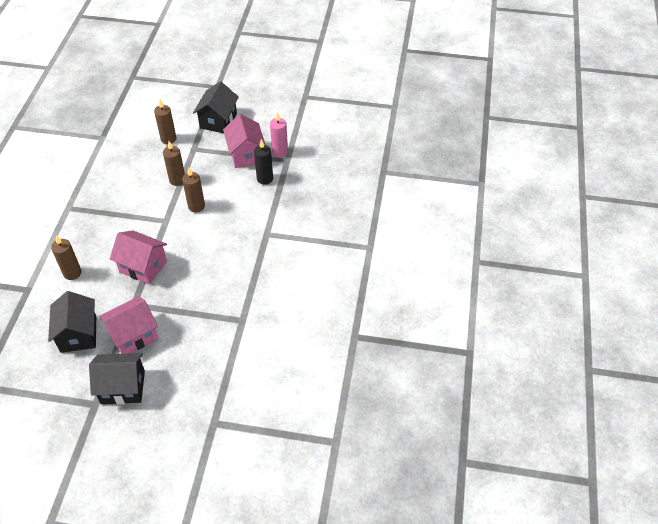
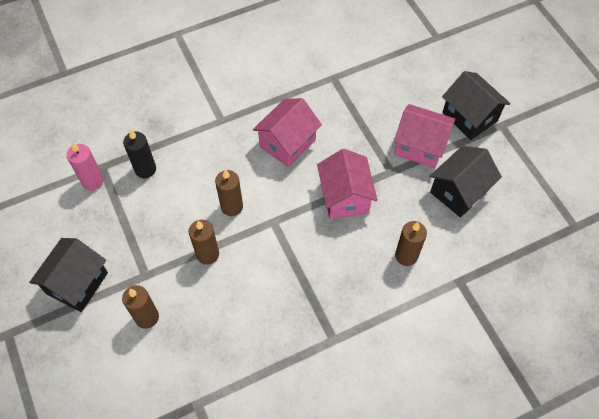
camera: 125 degrees left, 10 degrees up
black house [193,81,239,133] -> black house turned 45 degrees counterclockwise [29,238,108,312]
pink house [223,114,265,168] -> pink house moved to [253,98,322,168]

